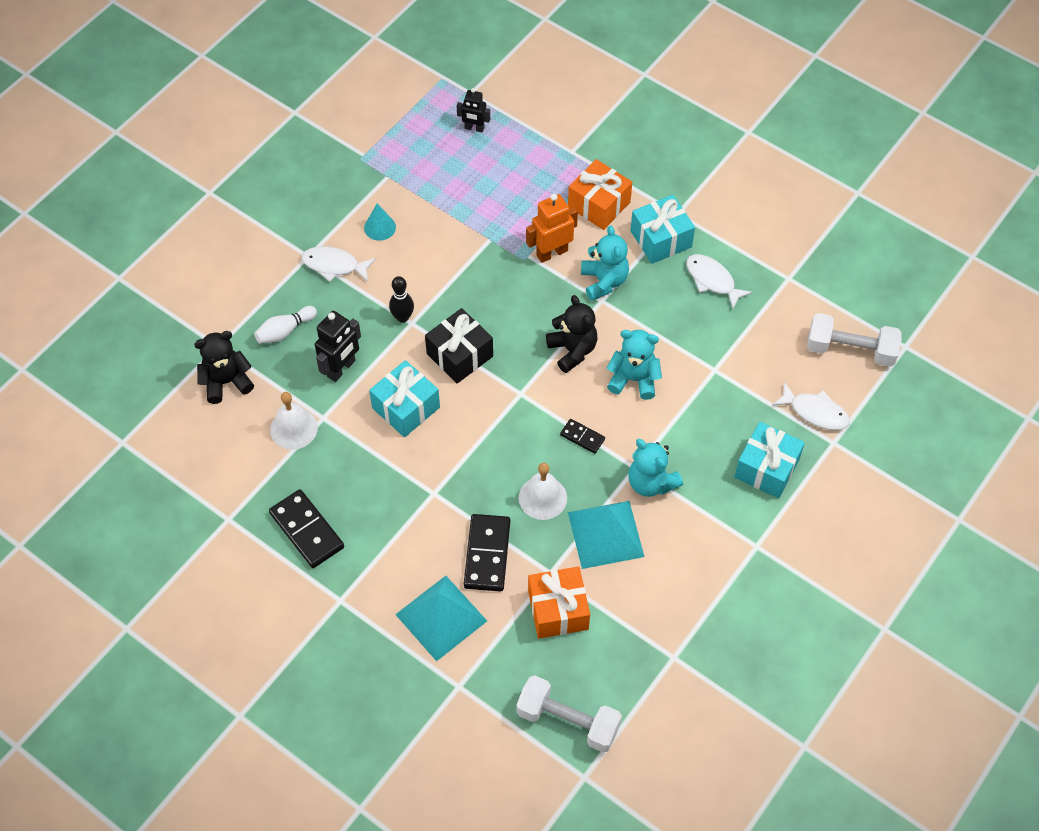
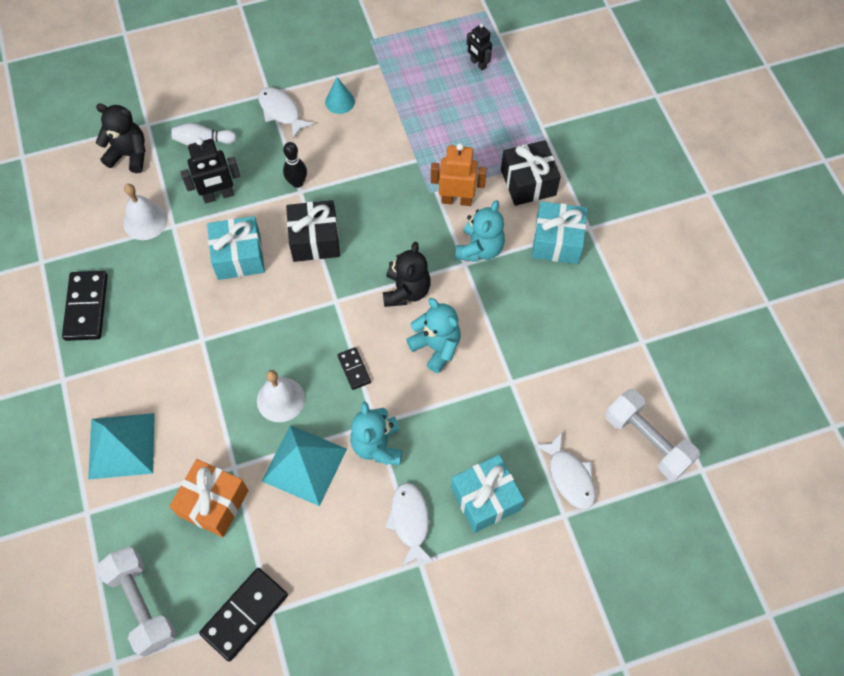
camera: 35 degrees right, 5 degrees up
black domino [464,514,510,592] -> black domino moved to [199,568,288,662]
orange gift [568,159,632,230] -> black gift [501,140,561,206]
white fish [686,254,753,309] -> white fish moved to [385,483,434,567]

